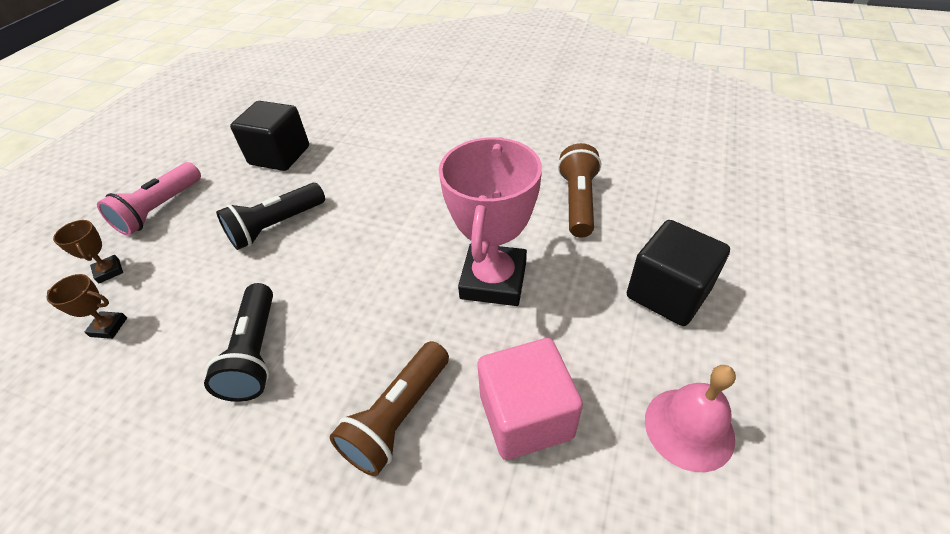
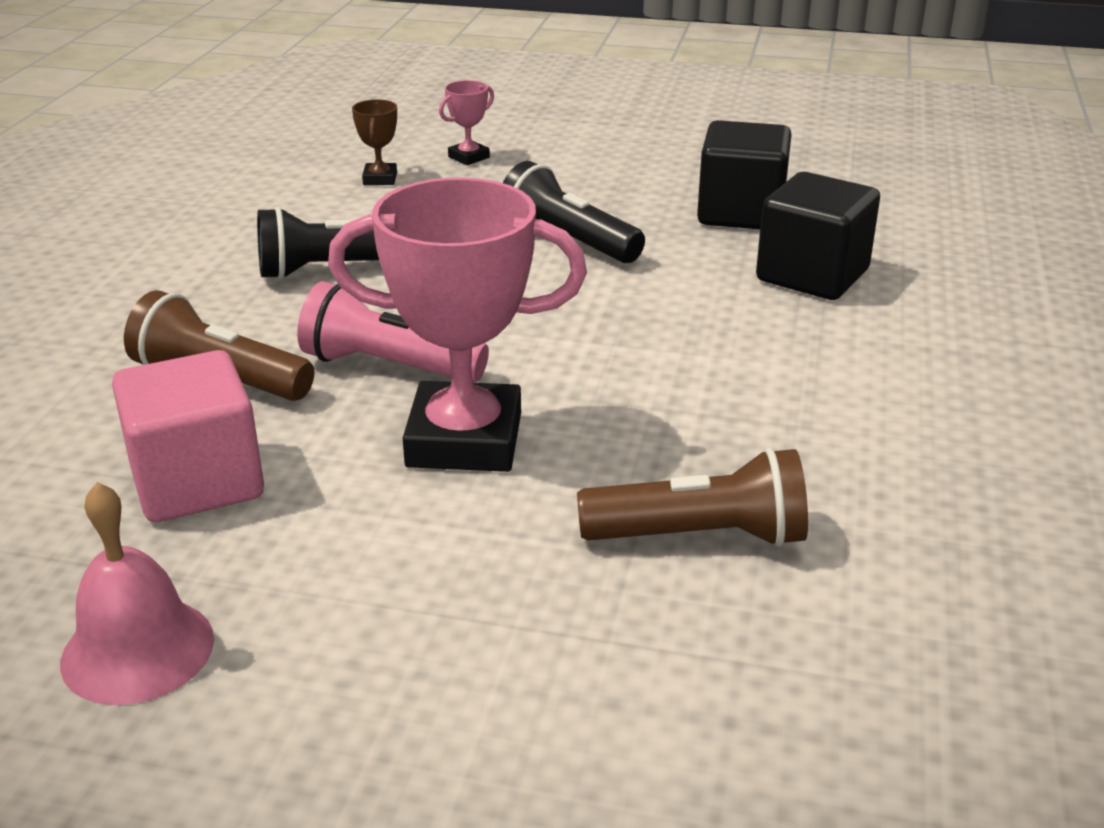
camera: 80 degrees right, 15 degrees down
brown trophy [53,220,123,284] -> pink trophy [439,80,494,165]
pink flashlight [97,162,201,236] -> pink flashlight moved to [297,281,489,382]
black cube [627,220,730,326] -> black cube moved to [756,172,880,300]

